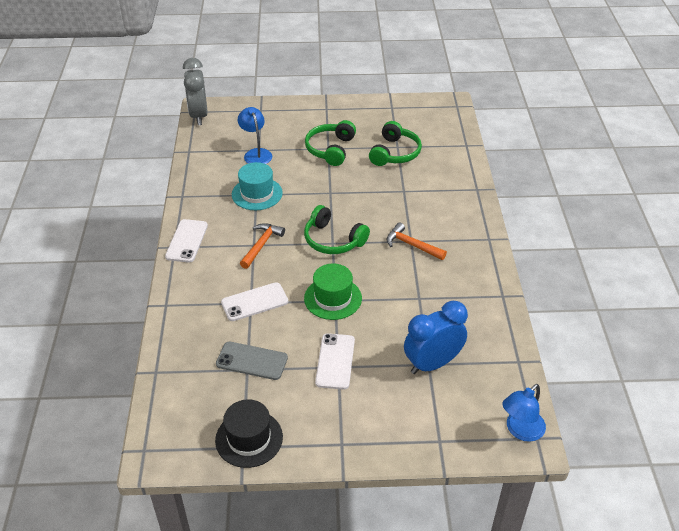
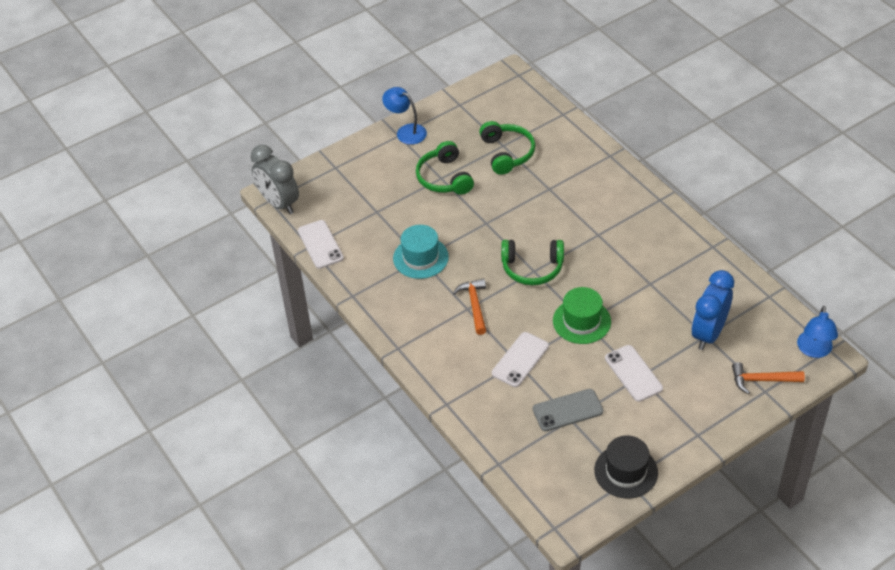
camera: 30 degrees left, 5 degrees up
white phone [165,219,208,263] -> white phone moved to [298,220,344,269]
blue lamp [238,107,272,164] -> blue lamp moved to [382,87,427,145]
orange hammer [386,223,447,260] -> orange hammer moved to [732,362,805,394]

